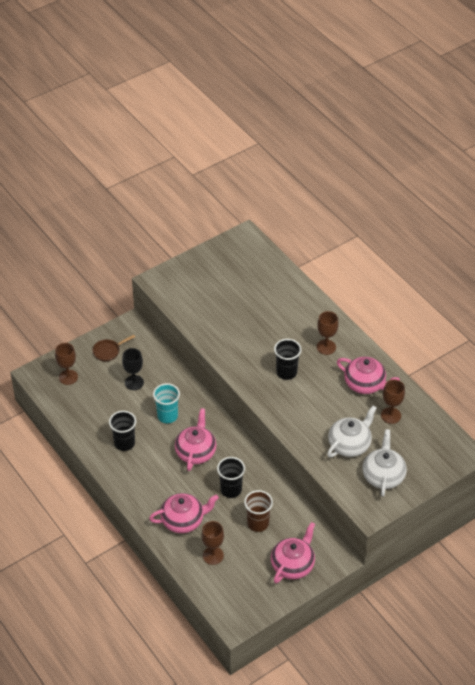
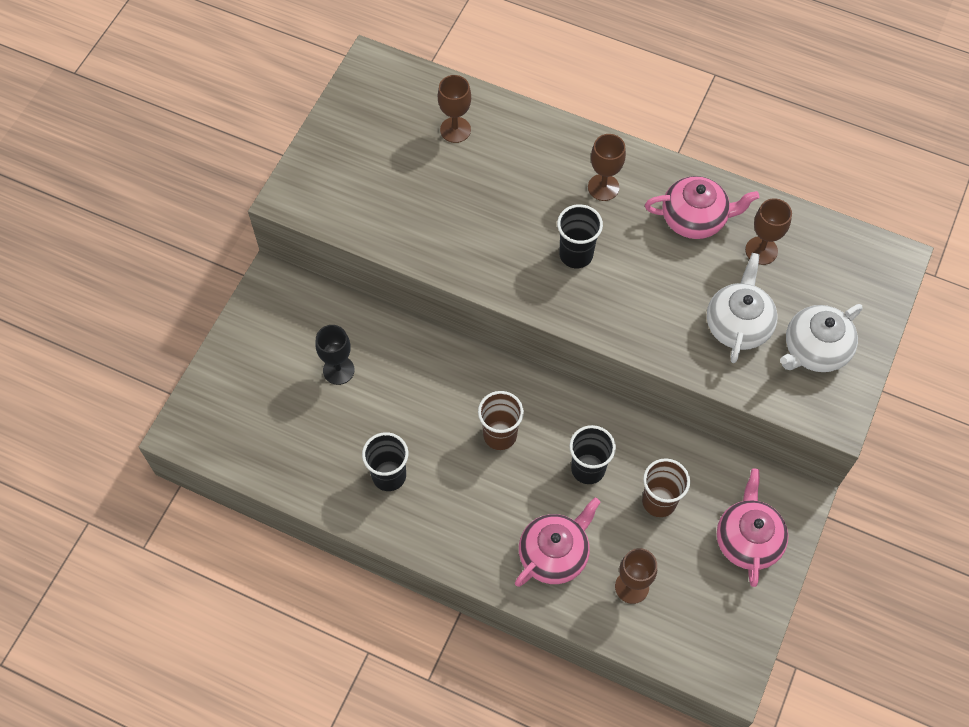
camera: 30 degrees left, 15 degrees up
brown goblet [55,343,78,385] -> brown goblet moved to [438,75,471,143]
brown pan [92,335,135,362] -> none
turquoise cup [153,383,180,423] -> none
pink teapot [175,408,216,471] -> brown cup [478,391,524,450]
white teapot [362,429,407,497] -> white teapot turned 105 degrees counterclockwise [780,304,862,372]

